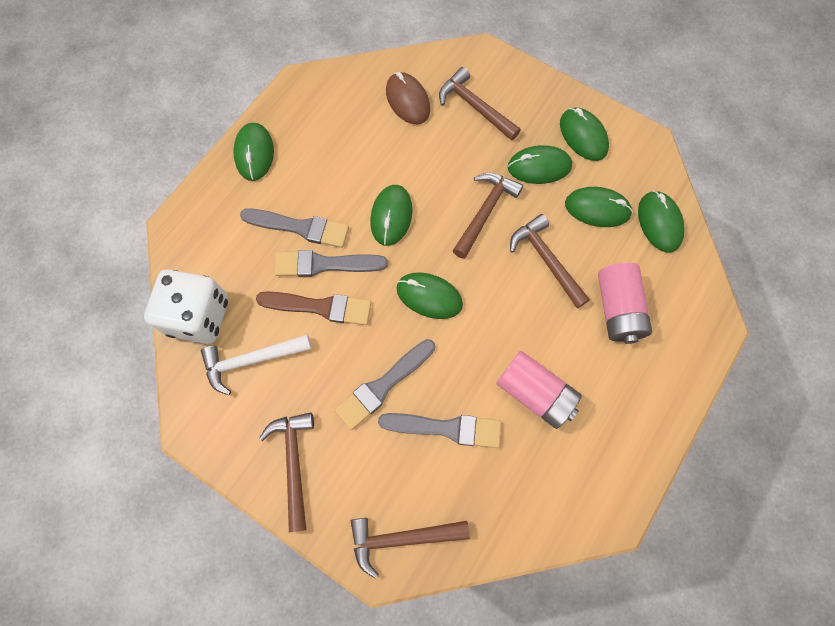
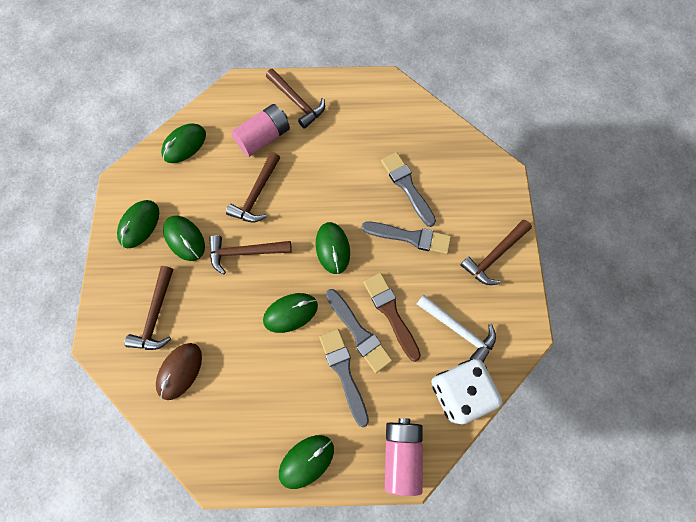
camera: 125 degrees left, 0 degrees up
brown hammer [351,518,470,579] -> brown hammer moved to [266,69,325,129]
pink battery [496,351,582,429] -> pink battery moved to [385,418,423,496]
green mouse [565,187,633,227] -> none

